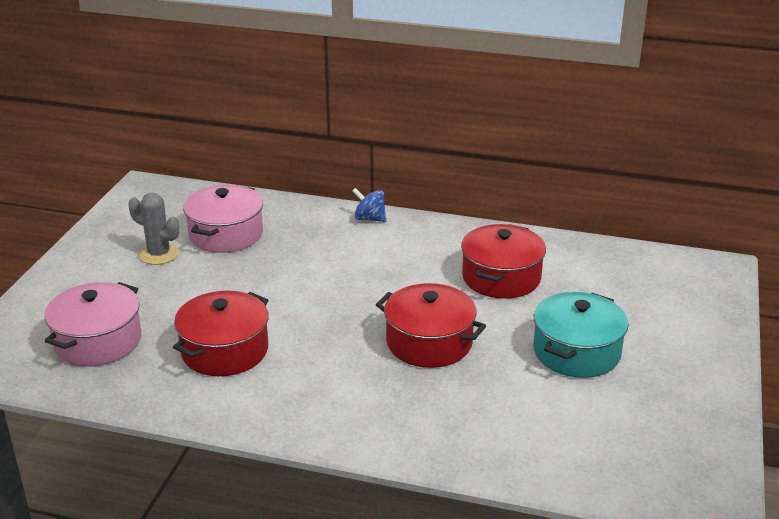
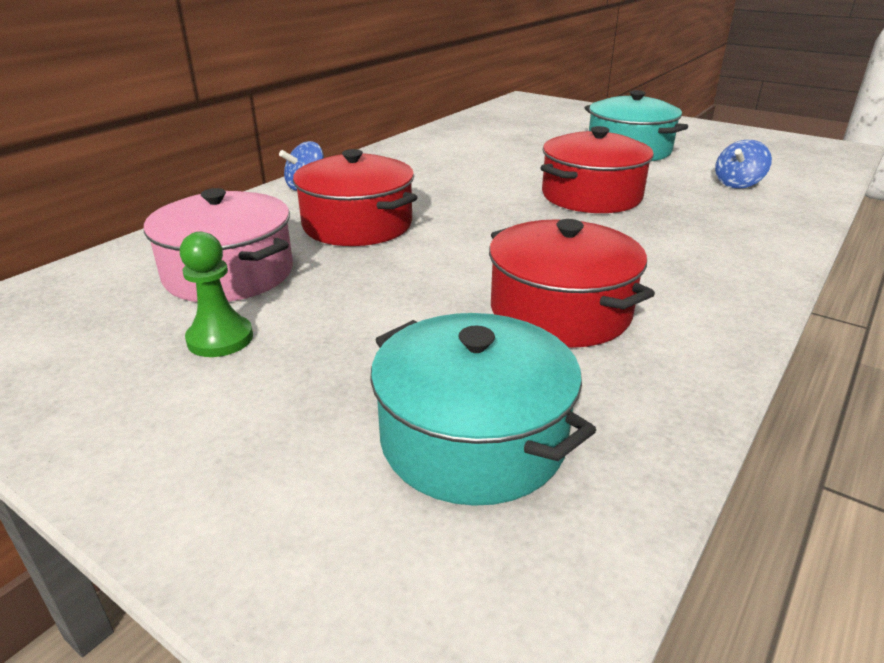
camera: 70 degrees left, 0 degrees up
pink pot [44,282,141,367] -> turquoise pot [370,313,596,506]
grey cactus [128,193,179,265] -> green pawn [180,232,253,357]
red pot [461,224,546,299] -> red pot moved to [293,149,418,246]
none -> blue spinning top [715,139,772,189]

